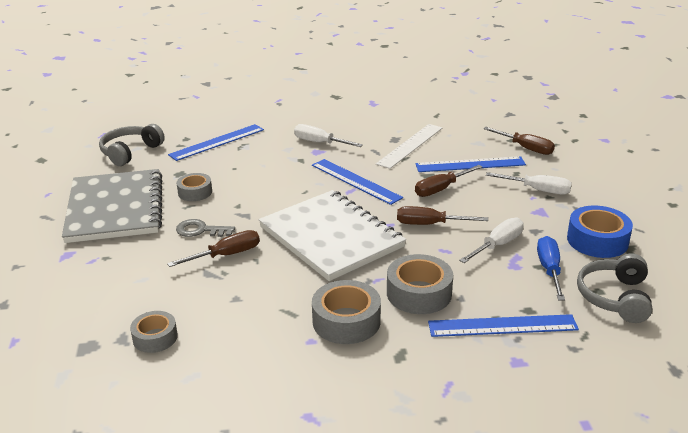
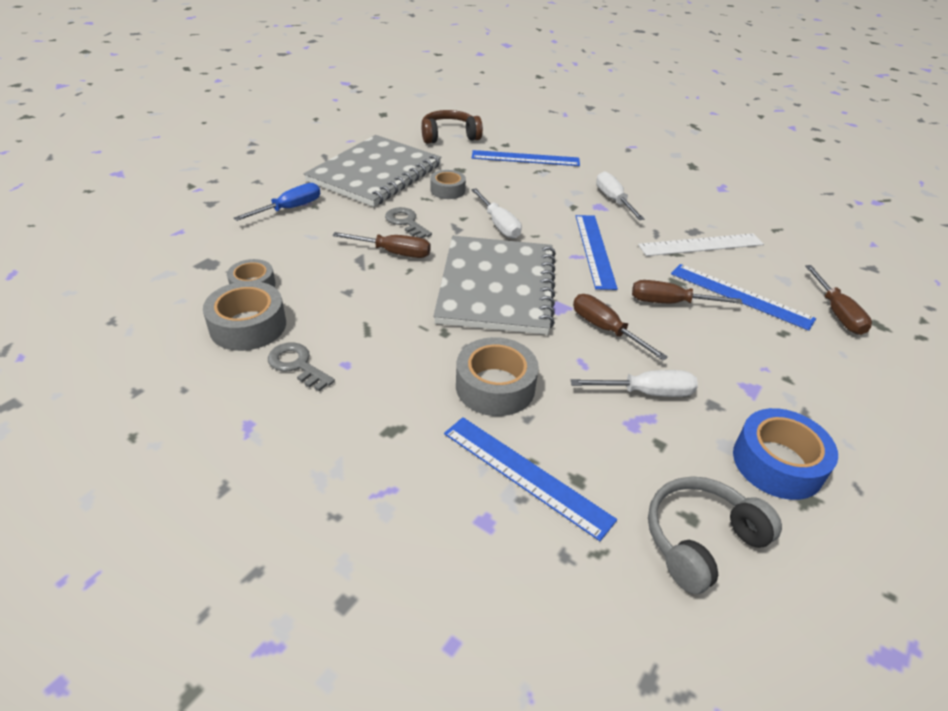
camera: 40 degrees right, 10 degrees up
grey headphones [99,124,165,166] -> brown headphones [422,110,483,144]
white notebook [259,190,406,281] -> grey notebook [433,236,556,335]
grey tape [312,280,381,344] -> grey tape moved to [203,281,286,351]
white screwdriver [486,172,572,195] -> white screwdriver moved to [471,188,522,239]
blue screwdriver [537,236,565,301] -> blue screwdriver moved to [234,183,320,221]
none -> grey key [268,343,335,391]

